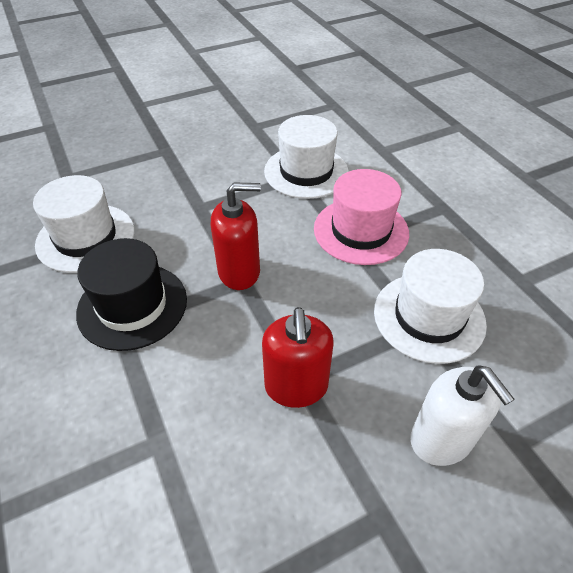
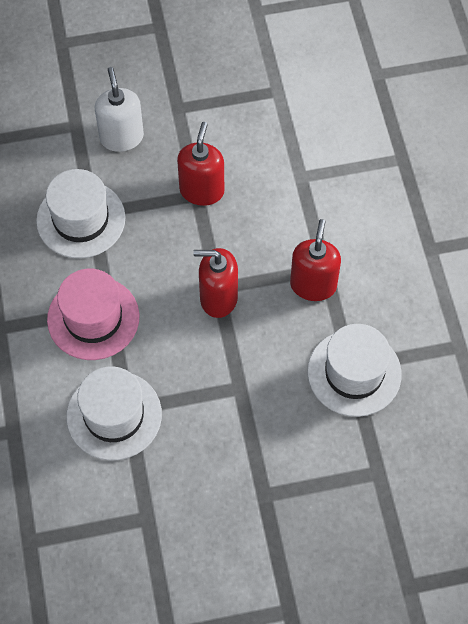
camera: 165 degrees left, 15 degrees up
black hat [76,238,187,351] -> red soap dispenser [290,219,341,301]

